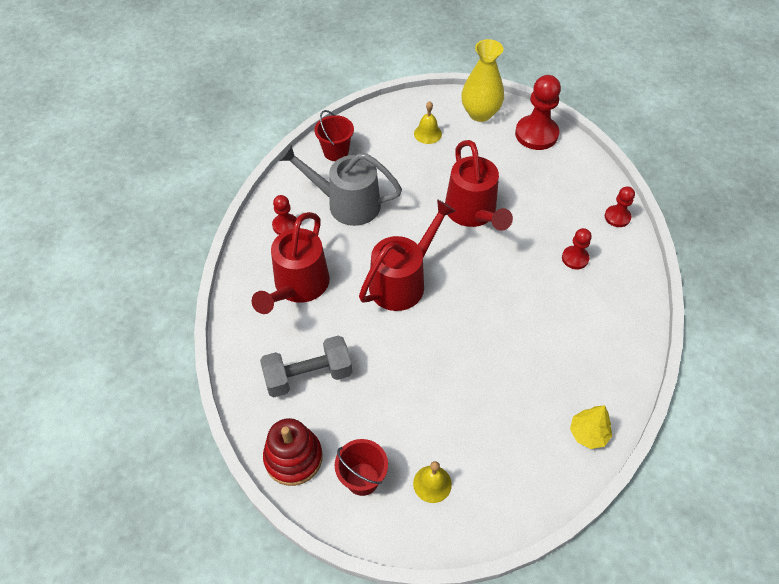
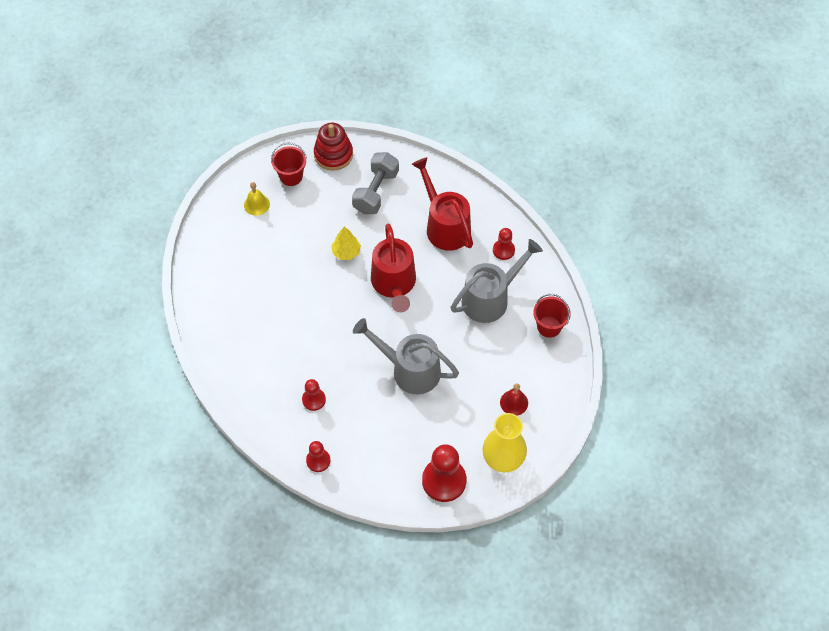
camera: 130 degrees right, 5 degrees up
yellow bell [414,101,442,144] -> red bell [500,383,528,416]
red watering can [445,140,513,231] -> grey watering can [353,318,459,394]
yellow tree [570,405,612,449] -> yellow tree moved to [331,227,361,260]

